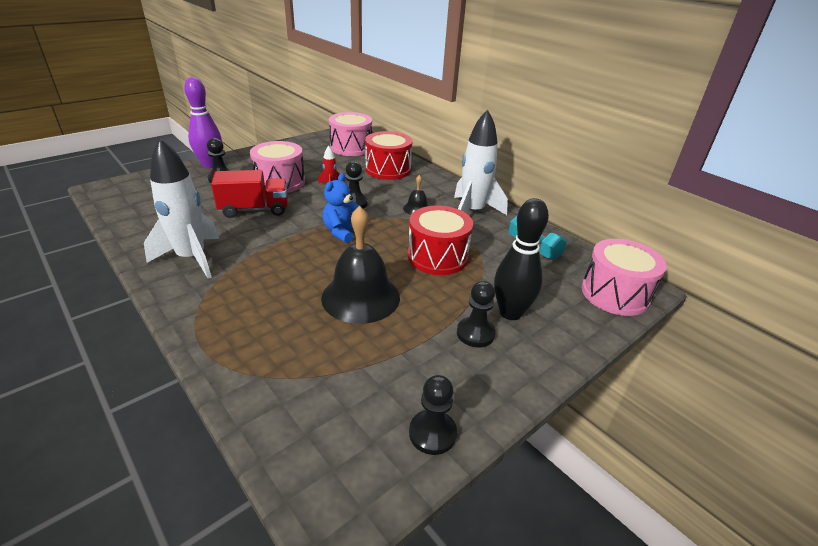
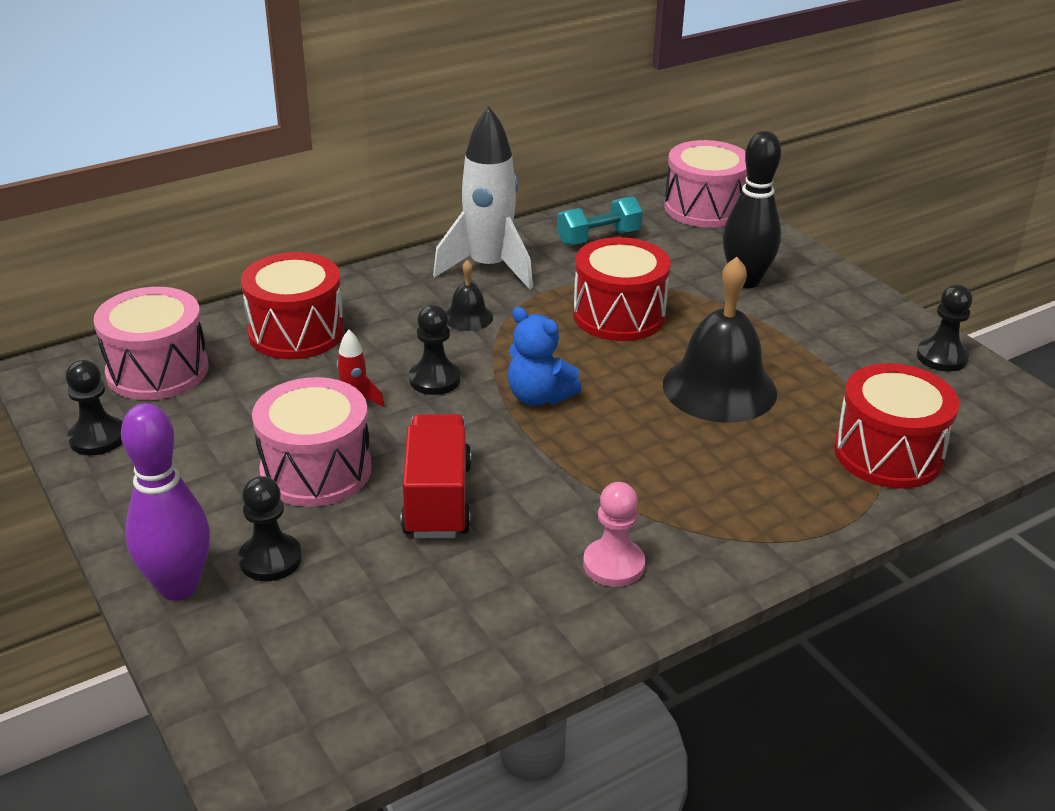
camera: 80 degrees left, 0 degrees up
white rocket [144,138,219,279] -> pink pawn [583,482,645,587]
black pawn [457,281,496,347] -> black pawn moved to [65,360,123,456]
none -> red drum [834,363,959,488]

